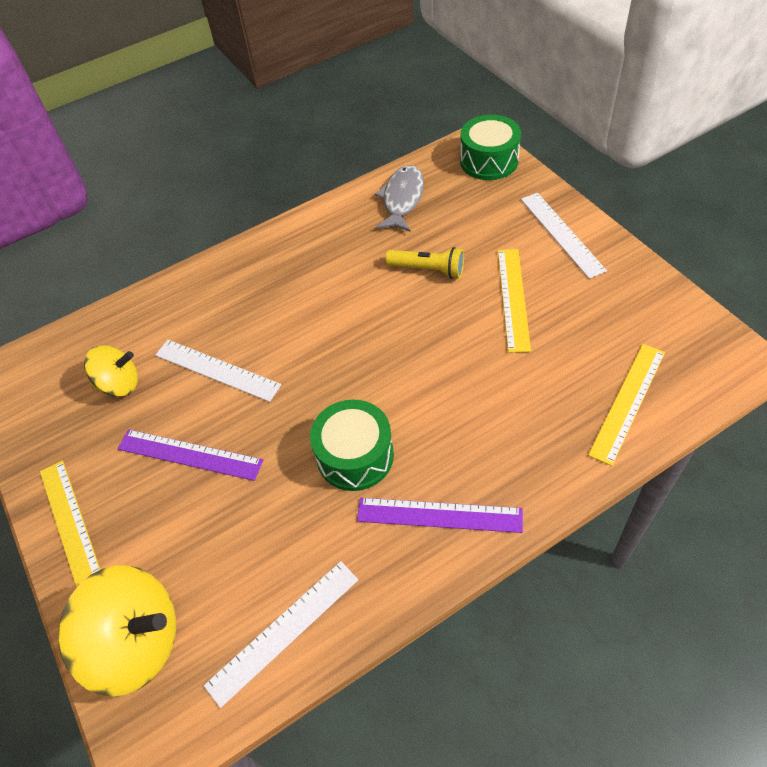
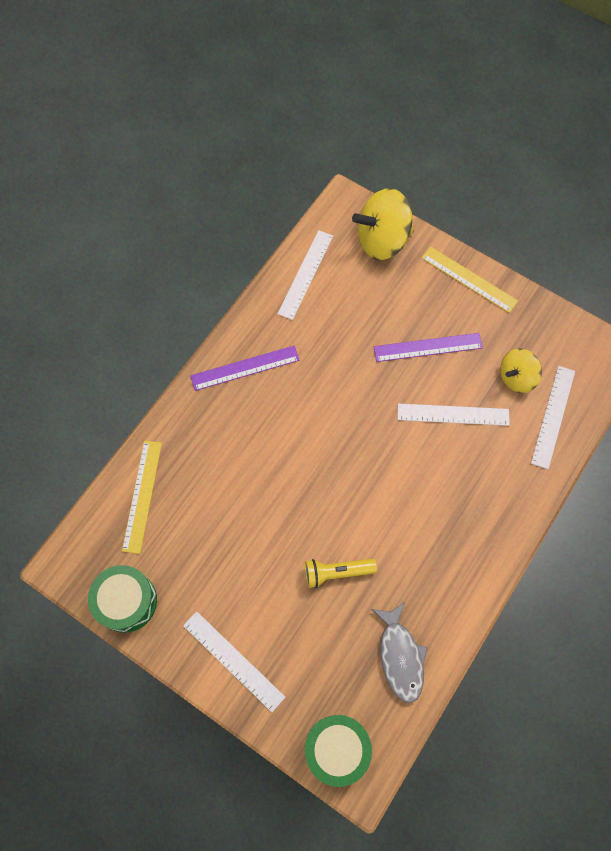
camera: 150 degrees right, 15 degrees up
green drum [310,399,394,491] -> green drum moved to [88,565,157,633]
yellow ruler [498,249,531,353] -> none
none -> white ruler [531,366,575,469]

